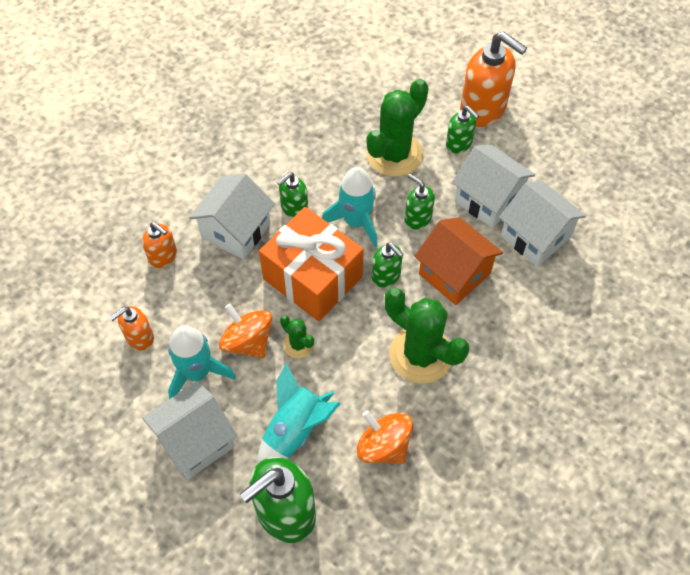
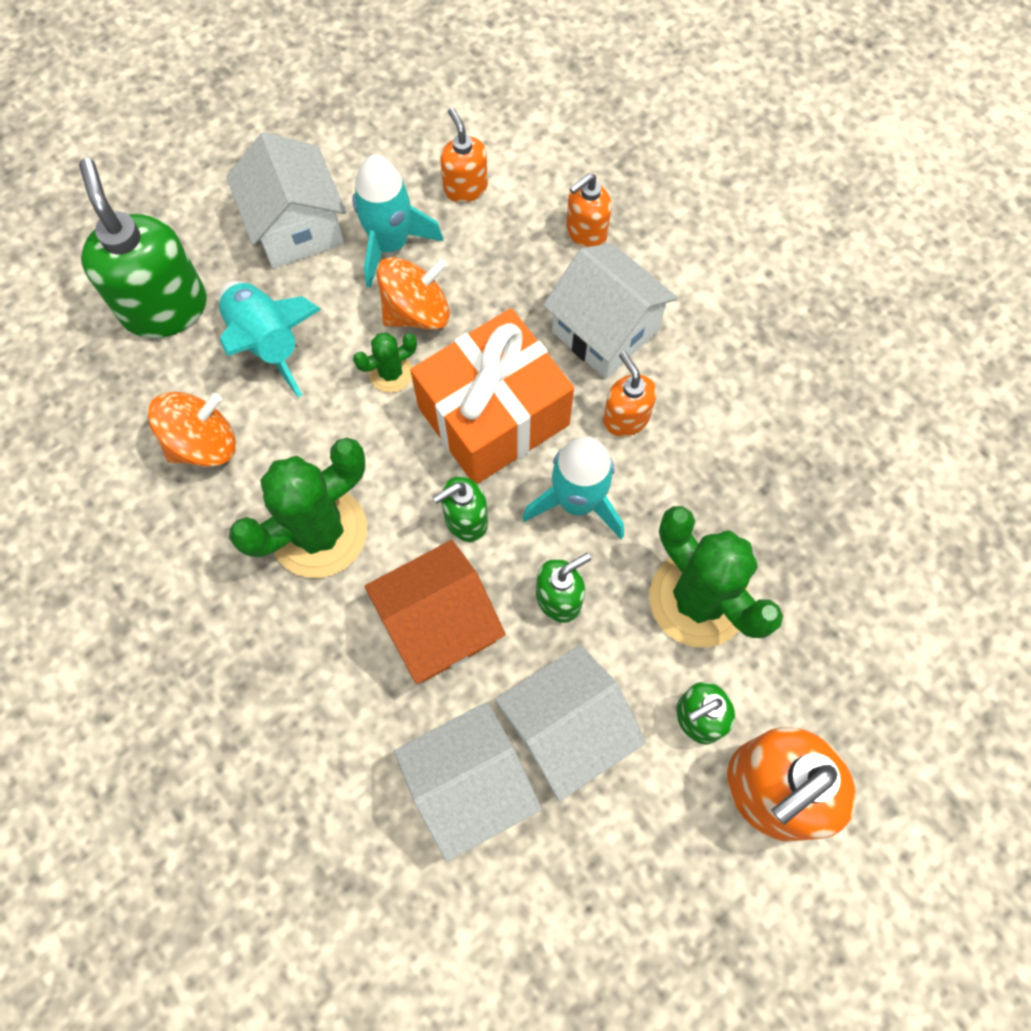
camera: 105 degrees right, 10 degrees up
green soap dispenser [277,172,308,218] -> orange soap dispenser [603,351,657,437]

